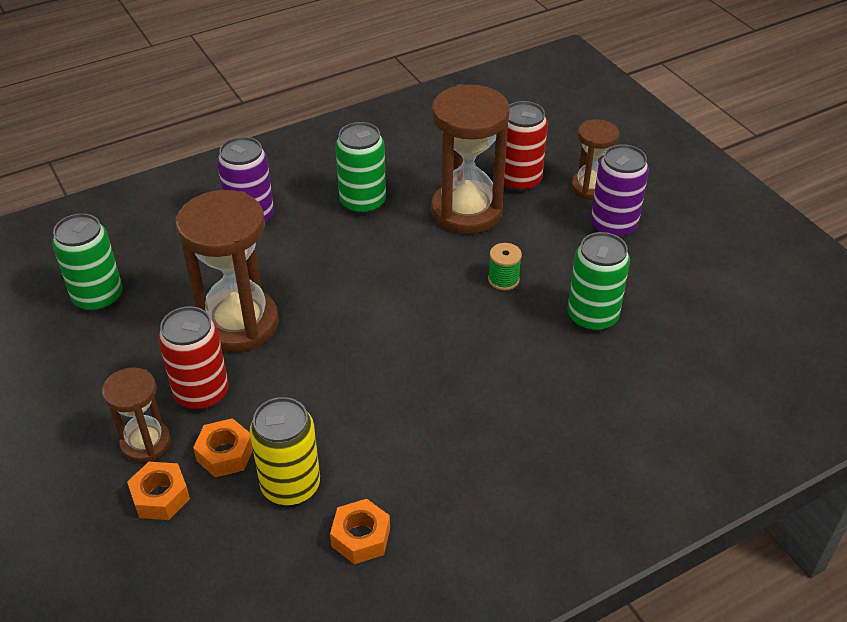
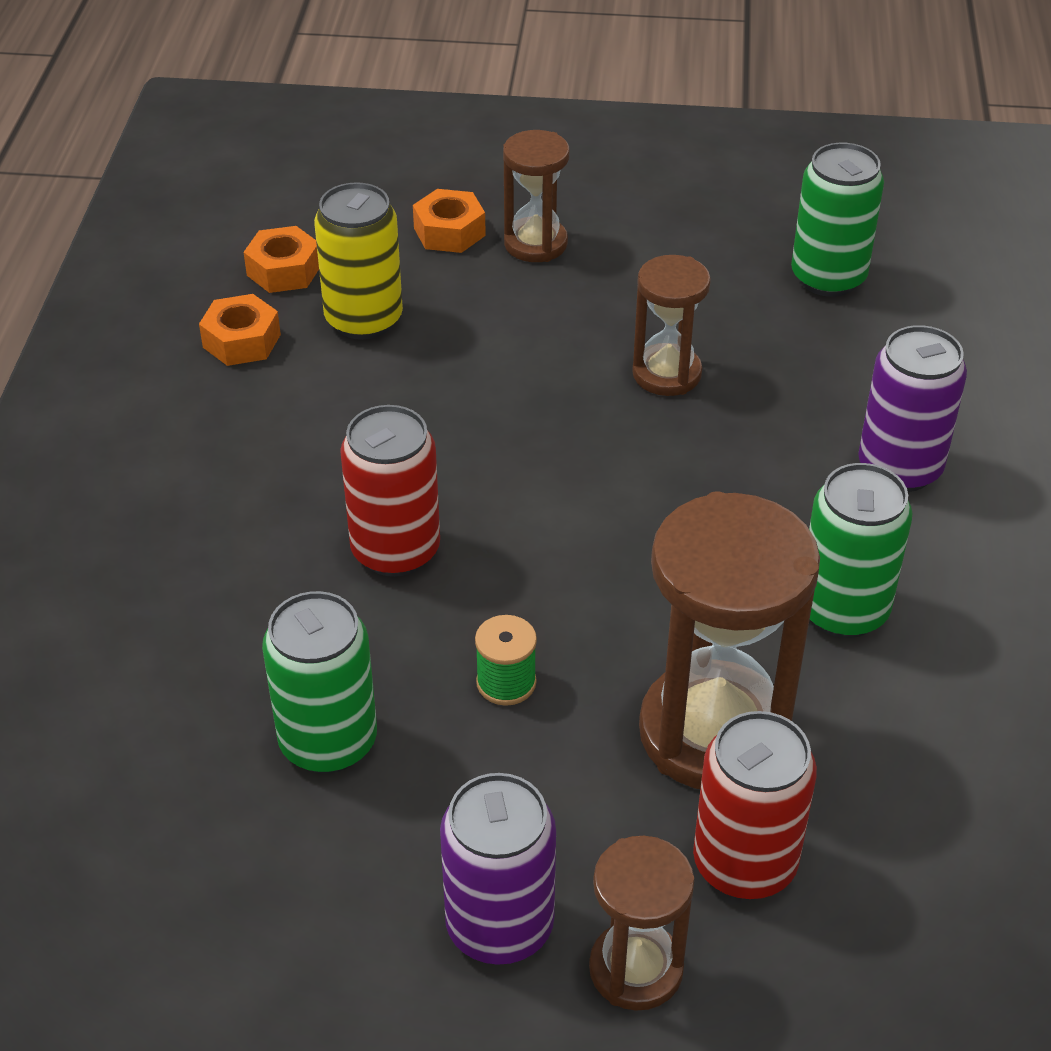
camera: 125 degrees right, 0 degrees up
red can [158,306,229,410] -> red can moved to [340,405,440,577]
brown hourglass [176,190,279,352] -> brown hourglass [632,255,711,396], size x0.56
orange nut [193,418,253,478] -> orange nut moved to [244,226,319,293]

